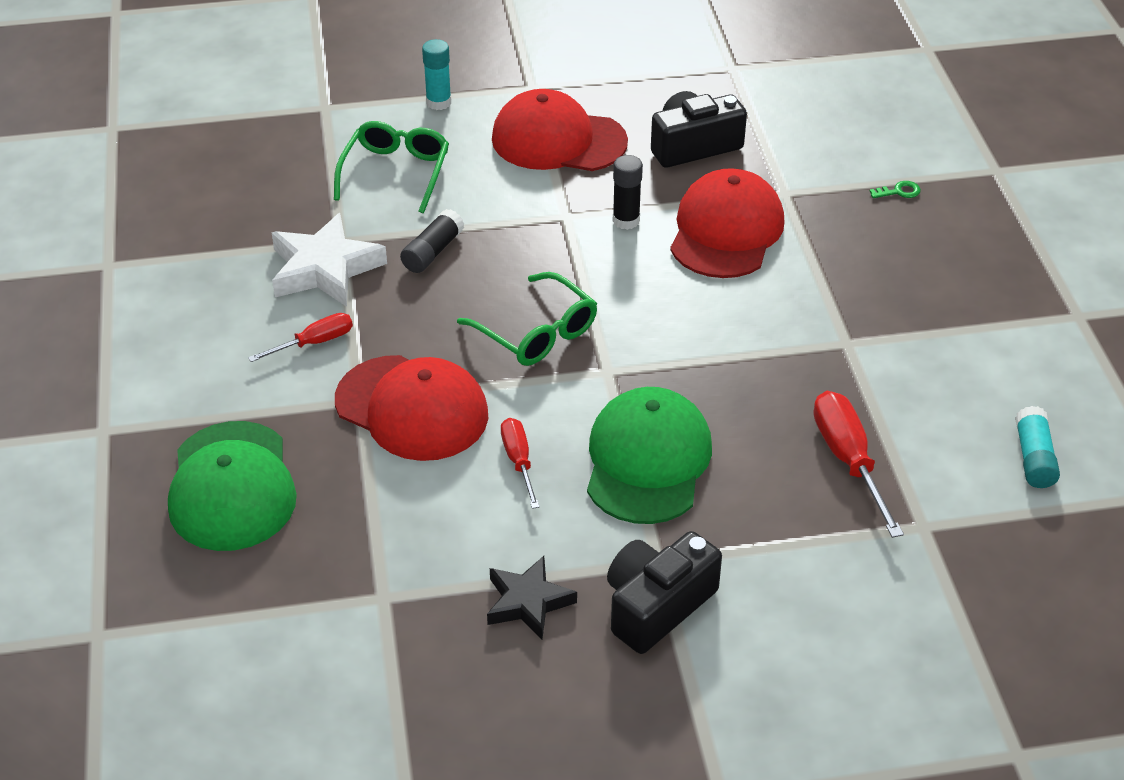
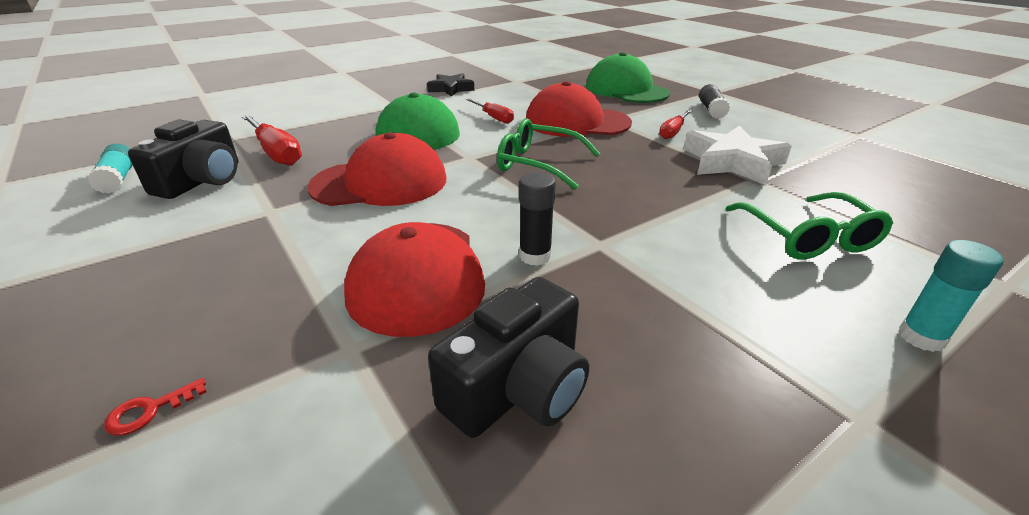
camera: 155 degrees right, 10 degrees down
black glue stick [400,209,464,273] -> black glue stick moved to [699,84,730,119]
red cap [492,89,628,171] -> red cap moved to [307,132,447,206]
black camera [607,531,722,654] -> black camera moved to [128,120,238,199]
green key [870,181,921,198] -> red key [104,378,207,436]

